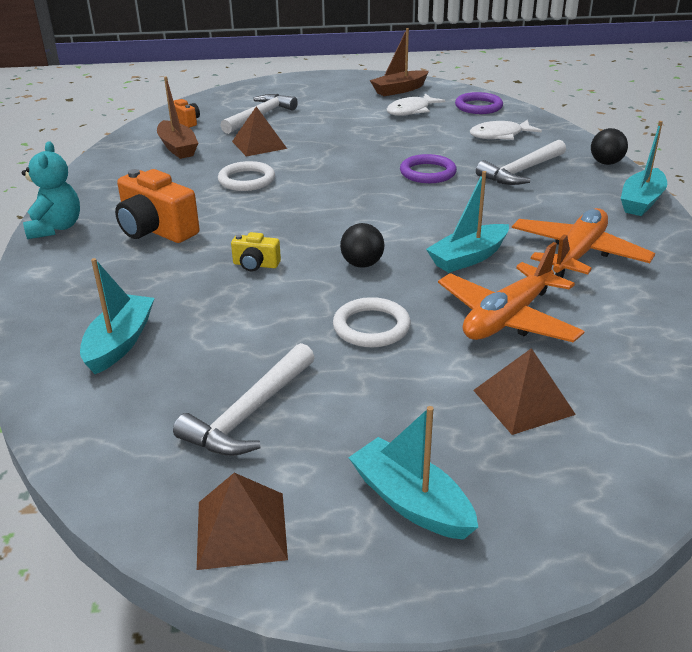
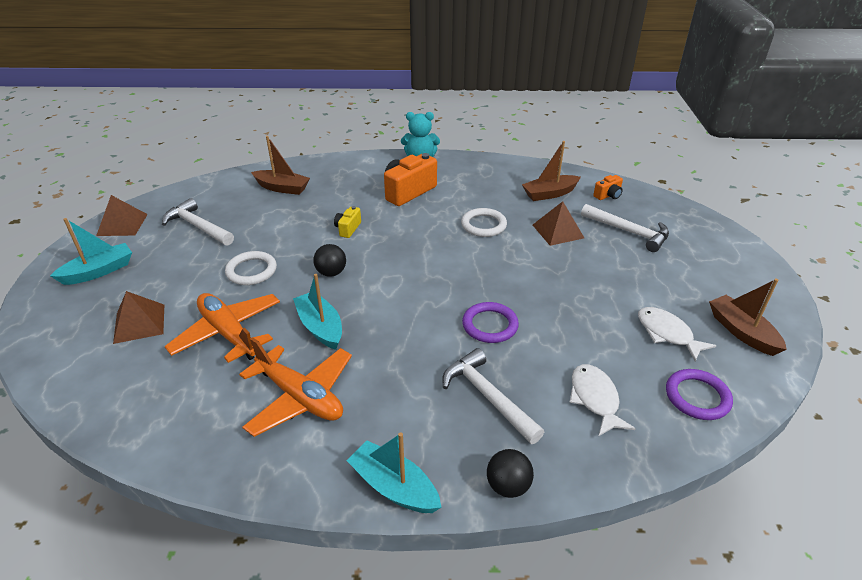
camera: 95 degrees right, 5 degrees up
turquoise boat [80,258,154,374] -> brown boat [251,136,310,195]

